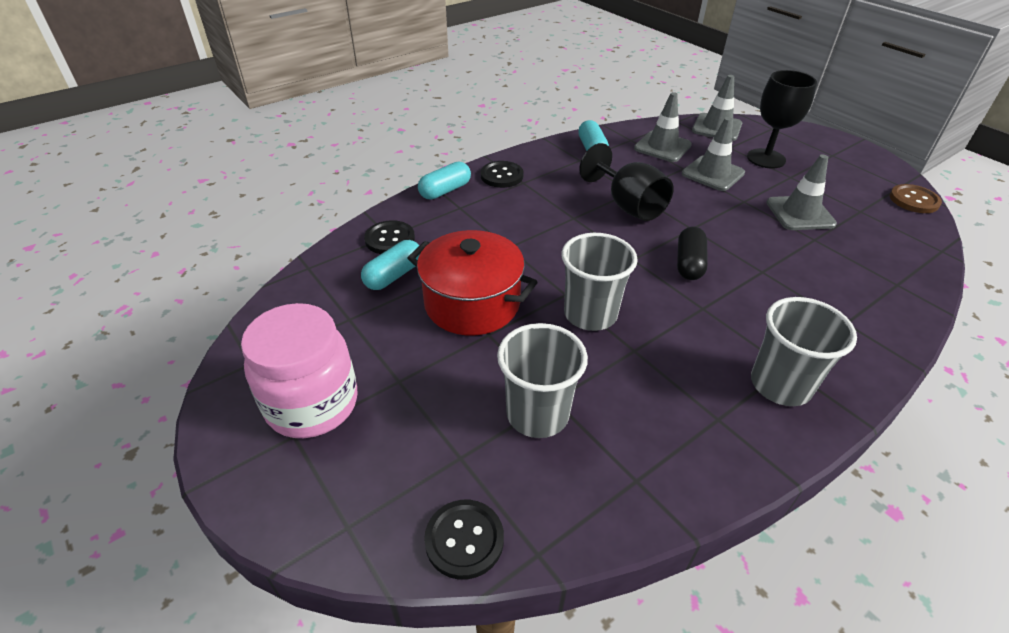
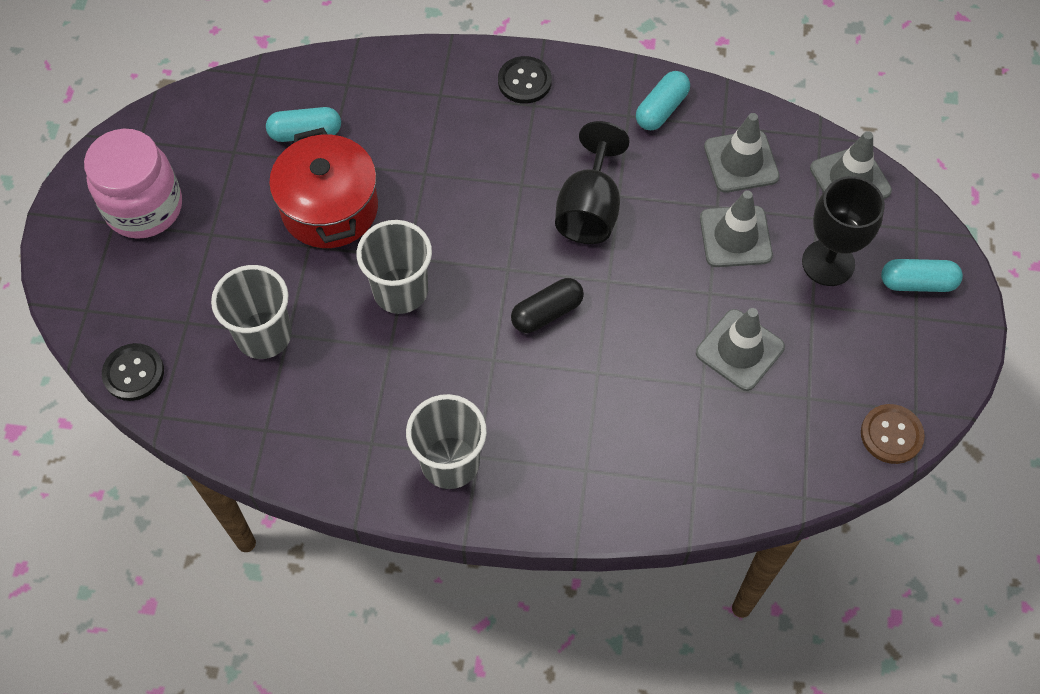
camera: 45 degrees right, 20 degrees up
black button [364,220,415,254] -> none
turquoise capsule [418,162,471,199] -> turquoise capsule moved to [881,259,963,292]

